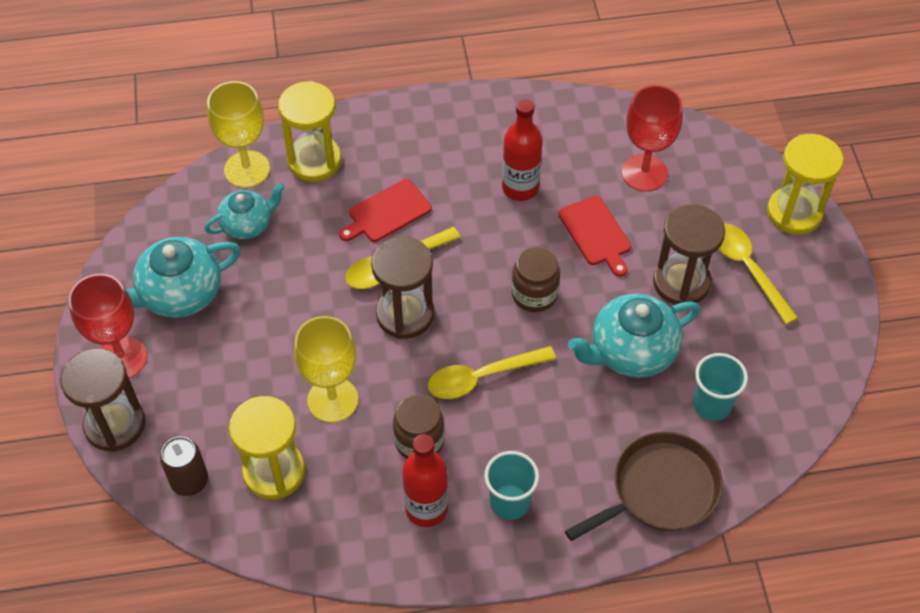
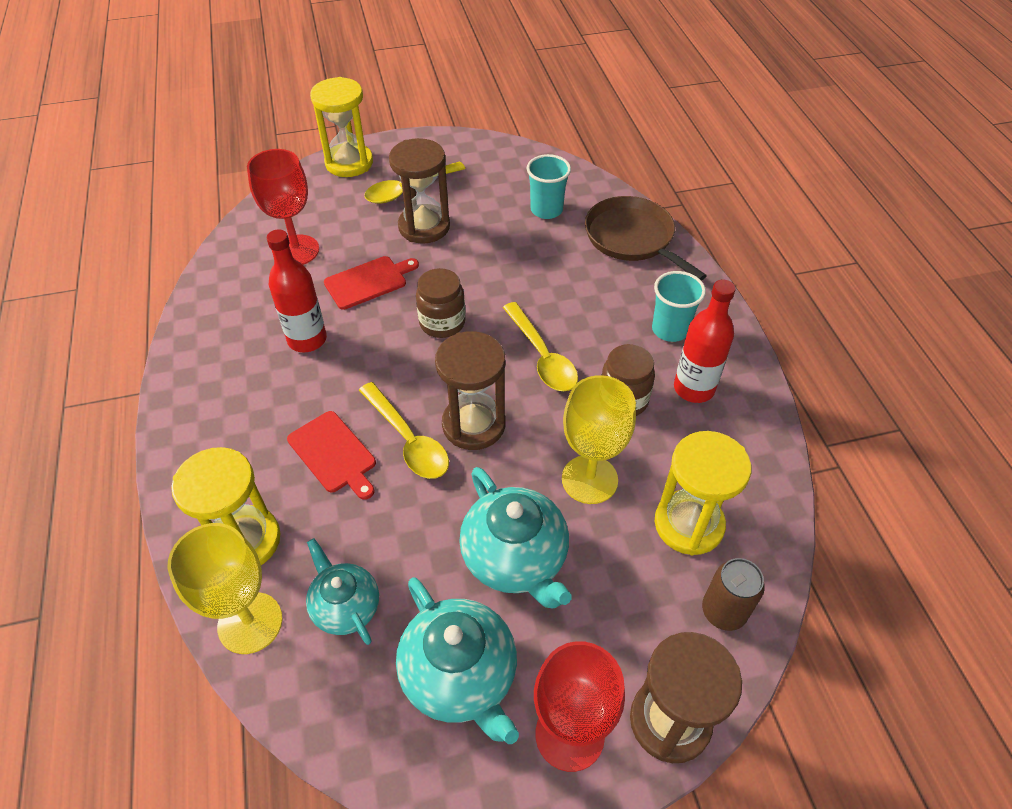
camera: 95 degrees left, 5 degrees down
turquoise teapot [568,294,701,378] -> turquoise teapot moved to [459,467,572,609]

